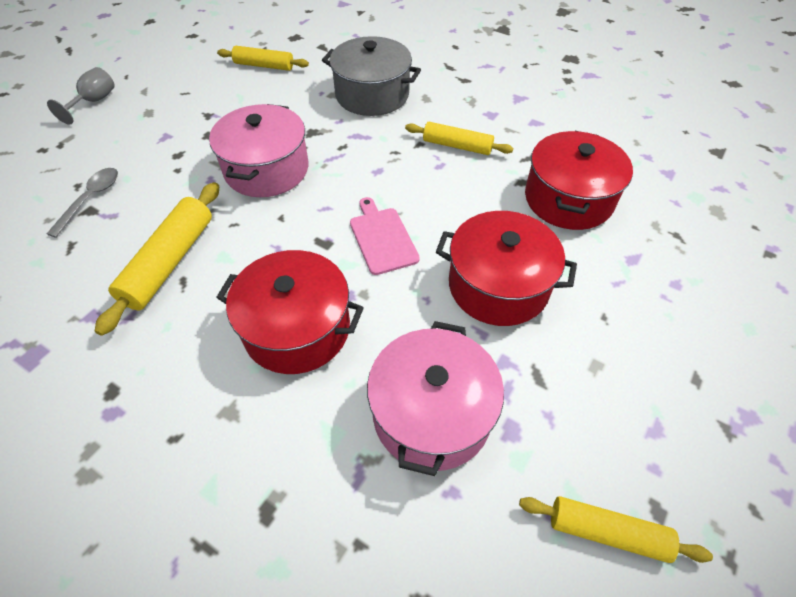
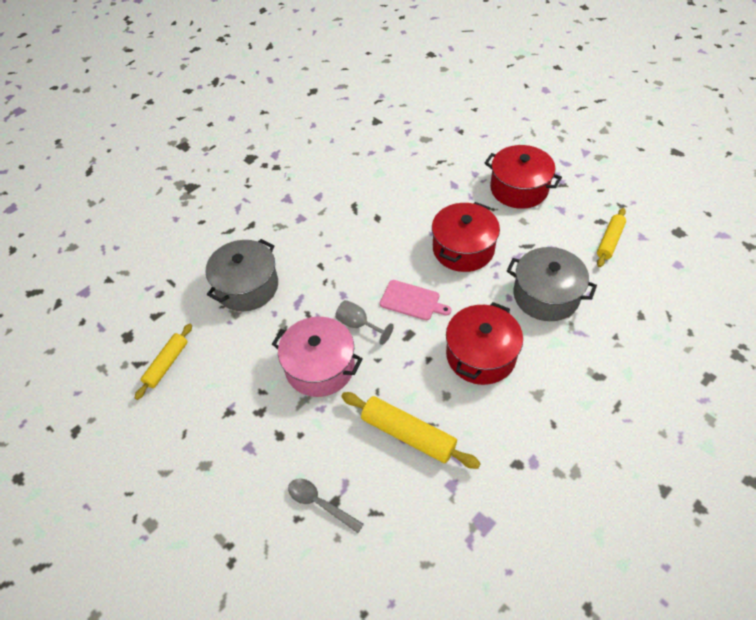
camera: 75 degrees left, 0 degrees up
grey goblet [47,67,115,125] -> grey goblet moved to [335,300,394,345]
pink cutting board [350,197,420,275] -> pink cutting board turned 150 degrees counterclockwise [380,280,451,320]
pink pot [367,321,504,476] -> grey pot [507,247,597,321]
yellow rolling pin [405,122,513,155] -> none
red pot [525,131,633,230] -> red pot moved to [484,145,562,209]

